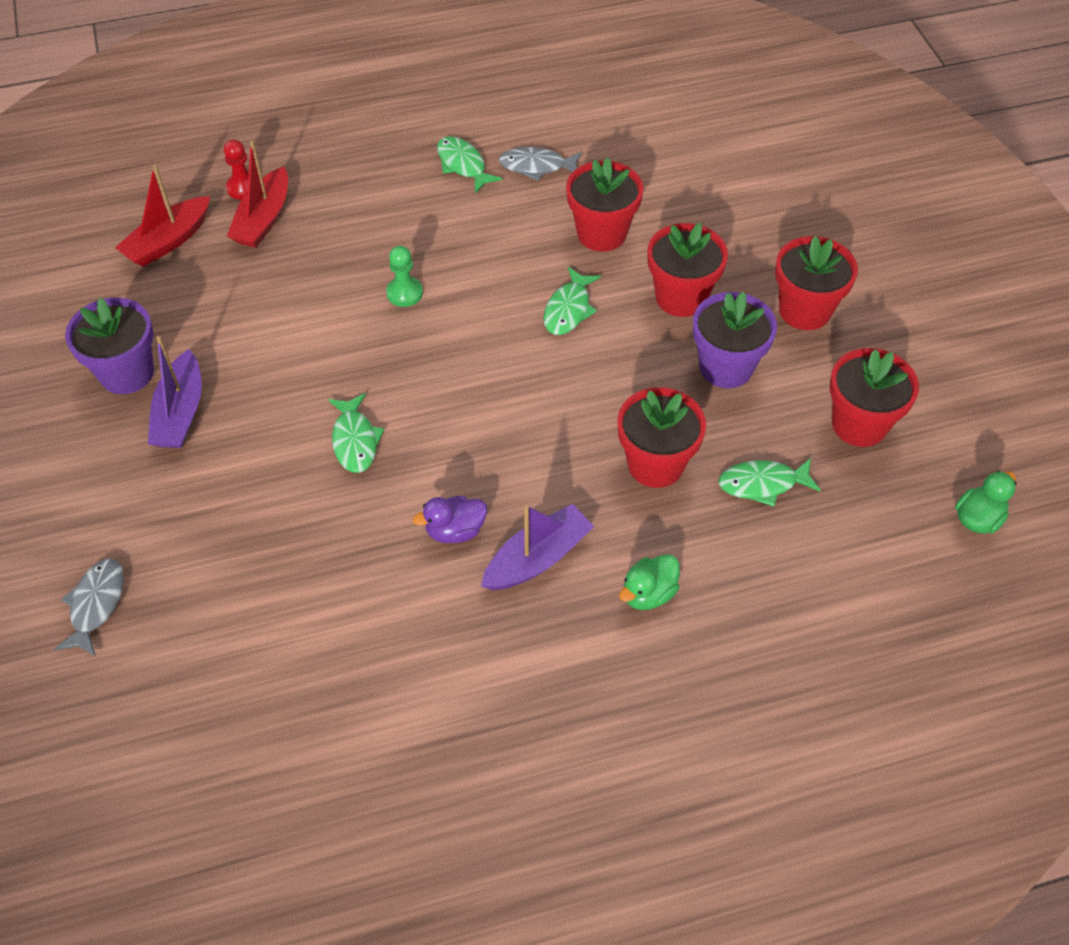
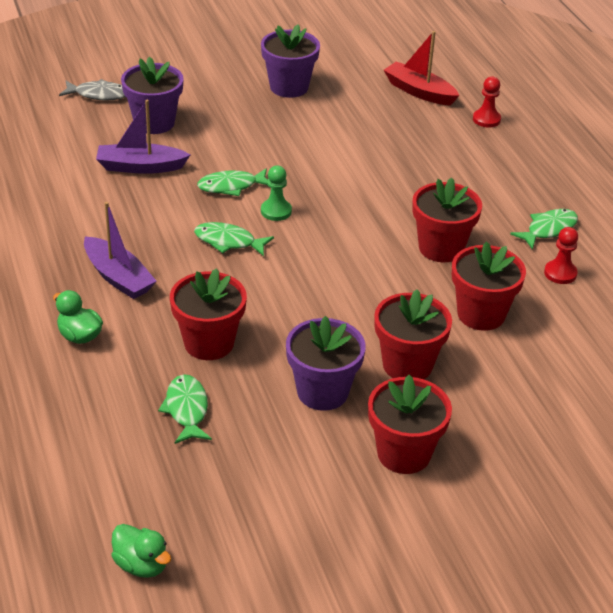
camera: 85 degrees right, 15 degrees down
purple boat [148,336,202,448] -> purple boat moved to [96,100,191,174]
red boat [227,141,288,248] -> none
green pawn [386,246,423,307] -> green pawn moved to [261,166,292,221]
purple duck [413,496,487,543] -> none
grey fish [499,147,582,181] -> red pawn [544,227,578,284]
green fish [543,267,601,335] -> green fish moved to [194,222,274,256]
red flower pot [830,348,919,447] -> red flower pot moved to [412,177,482,262]
none -> purple flower pot [121,57,184,134]

